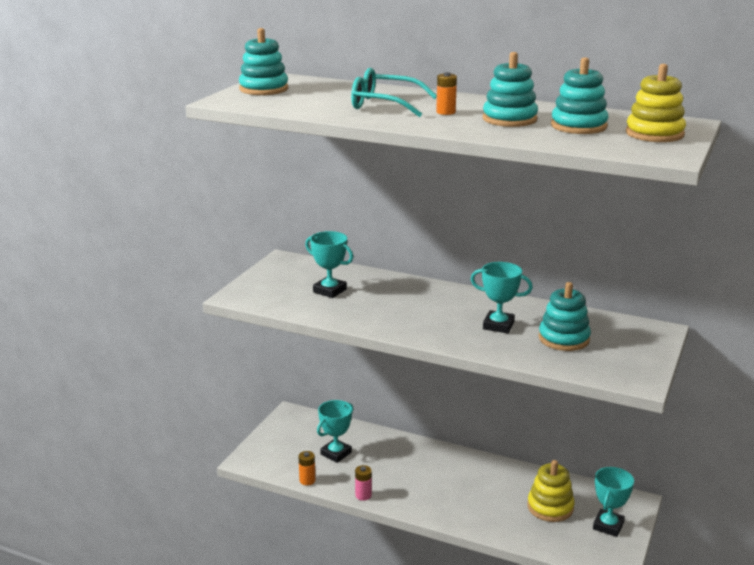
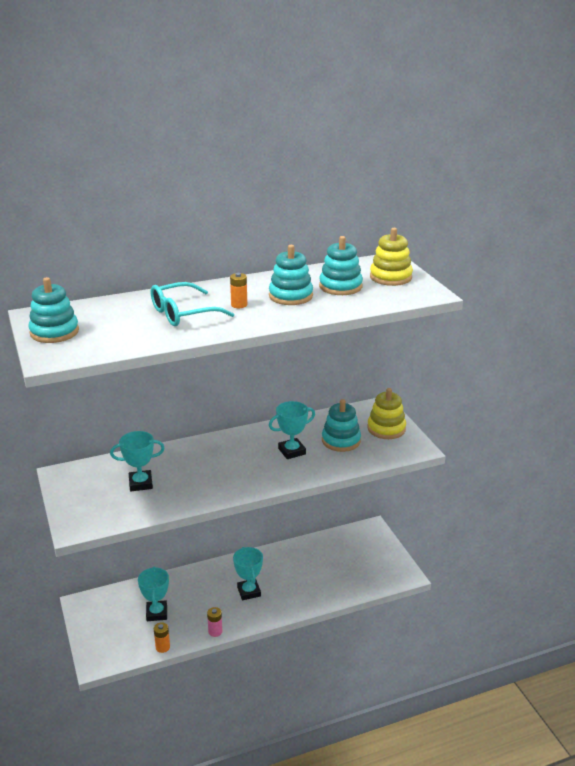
camera: 45 degrees left, 5 degrees up
yellow stacking toy [527,460,575,522] -> yellow stacking toy moved to [367,388,406,439]
turquoise trophy [593,467,634,537] -> turquoise trophy moved to [233,547,263,600]

